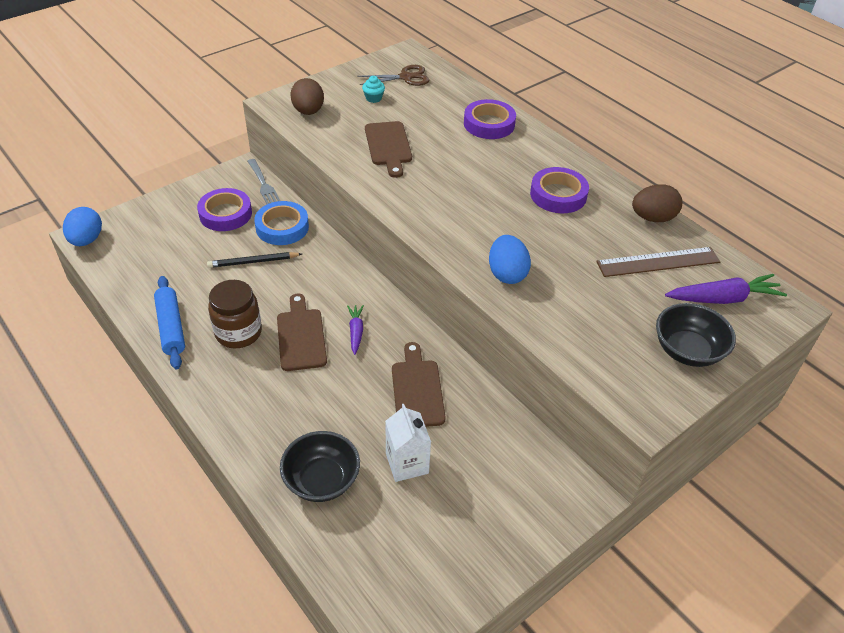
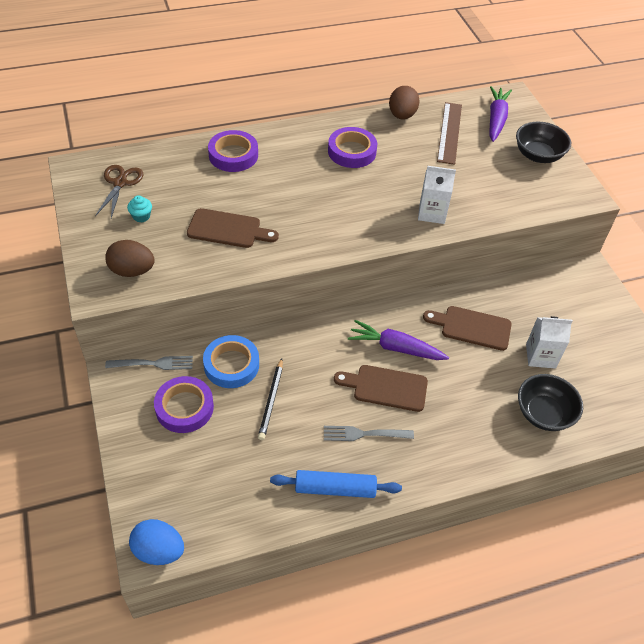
camera: 70 degrees left, 5 degrees up
brown jar [208,280,262,348] -> grey fork [324,426,414,441]
purple carrot [347,305,364,355] -> purple carrot [348,320,449,360], size x1.71
blue egg [489,235,531,284] -> white carton [418,166,456,224]

